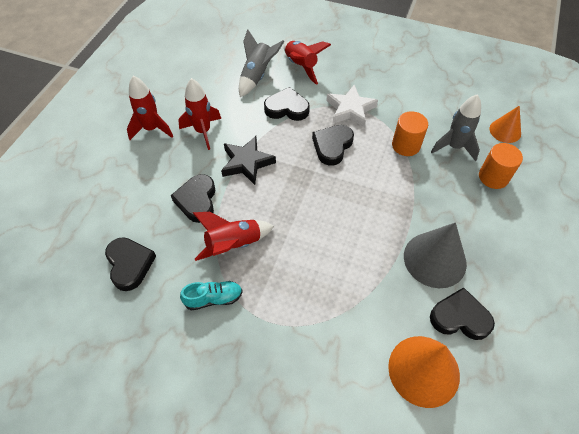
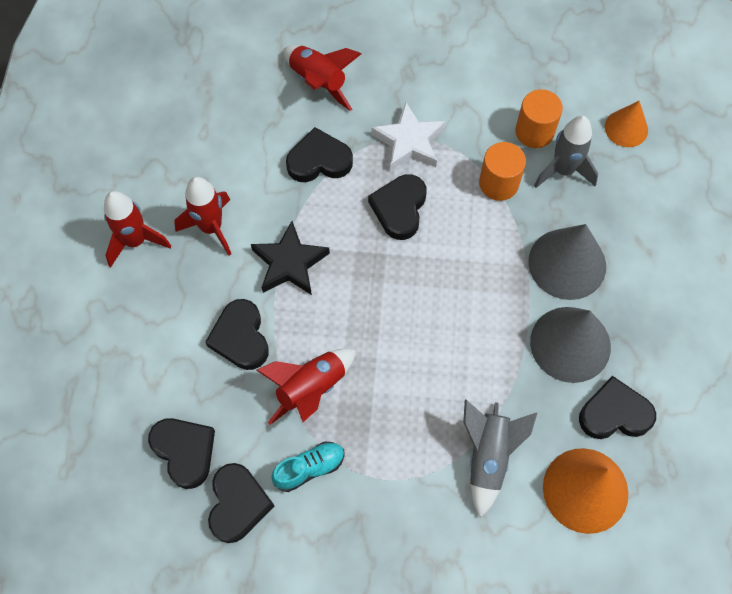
camera: 15 degrees left, 10 degrees up
grey rocket [239,29,284,97] -> grey rocket moved to [463,400,537,518]
orange cylinder [479,143,523,189] -> orange cylinder moved to [515,89,563,148]
none -> black heart [208,463,275,543]
none -> grey cone [528,224,606,300]

